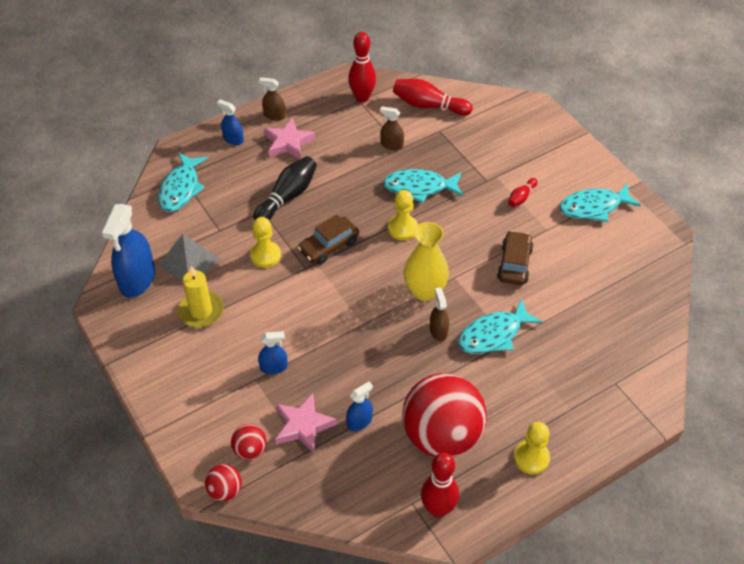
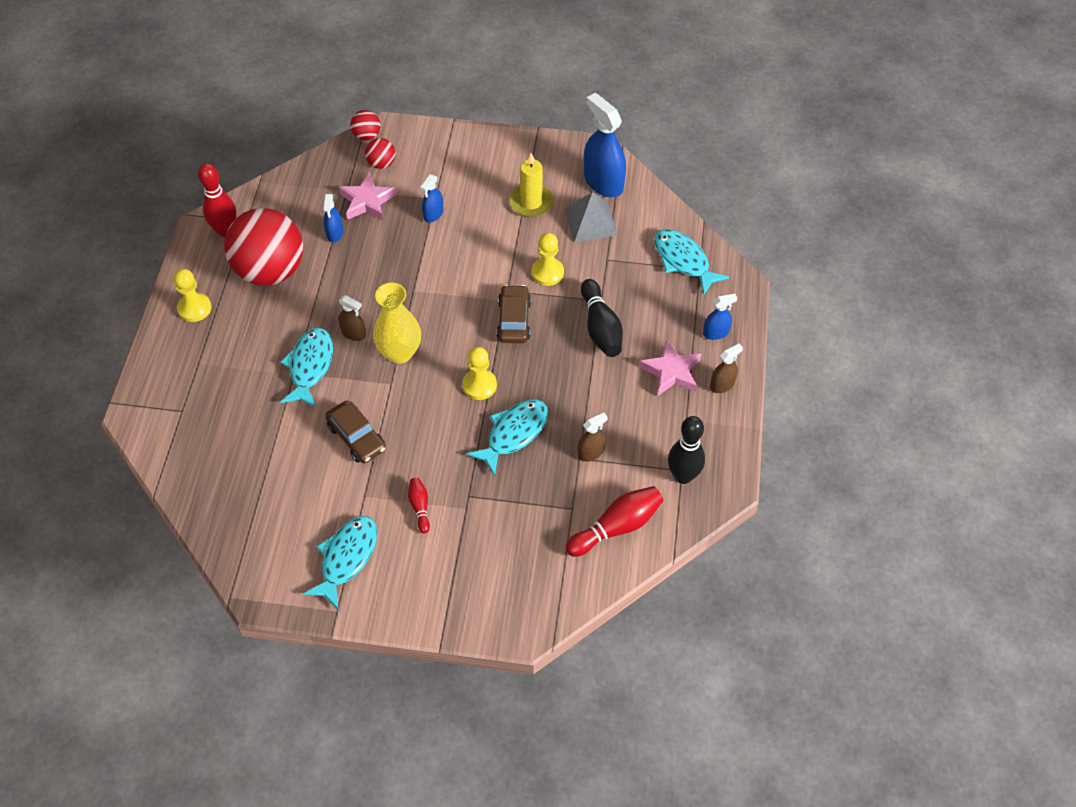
camera: 130 degrees right, 5 degrees up
red bowling pin [348,32,376,102] -> black bowling pin [668,416,705,484]

